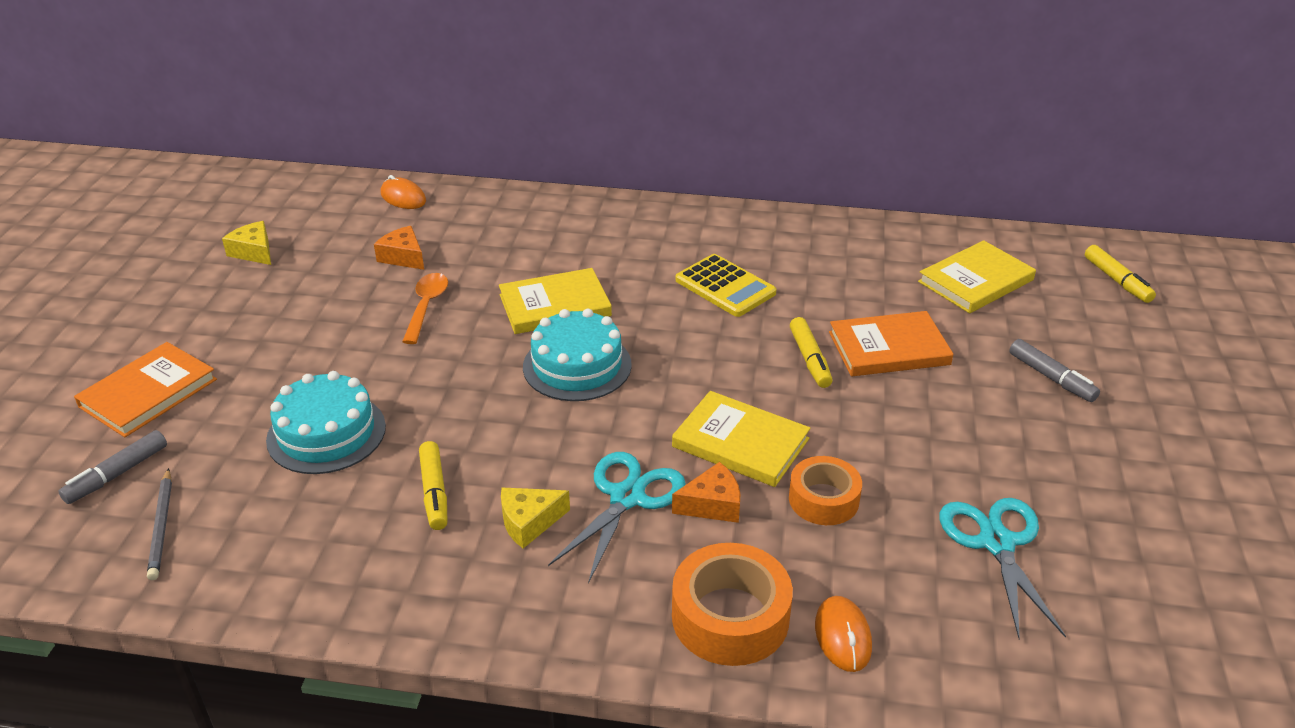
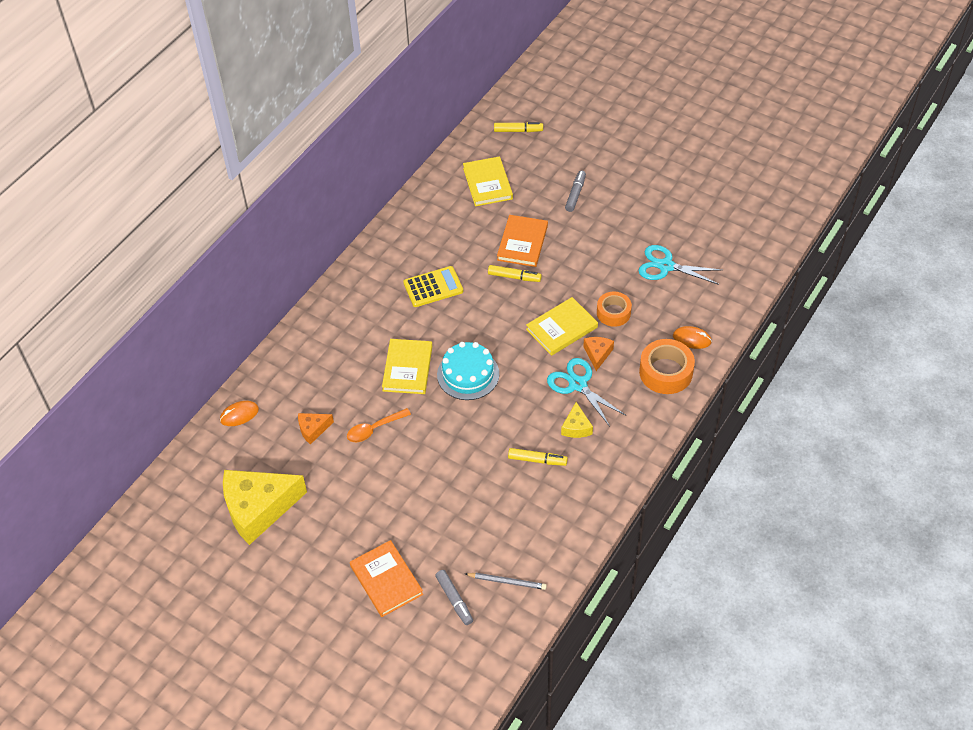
camera: 65 degrees left, 15 degrees up
yellow cheese [222,221,271,265] -> yellow cheese [223,470,307,545], size x2.23
turquoise cake [266,371,386,474] -> none
orange spoon [402,273,448,344] -> orange spoon turned 60 degrees counterclockwise [347,408,411,442]
grey marker [1009,339,1100,402] -> grey marker turned 60 degrees counterclockwise [565,170,586,212]

